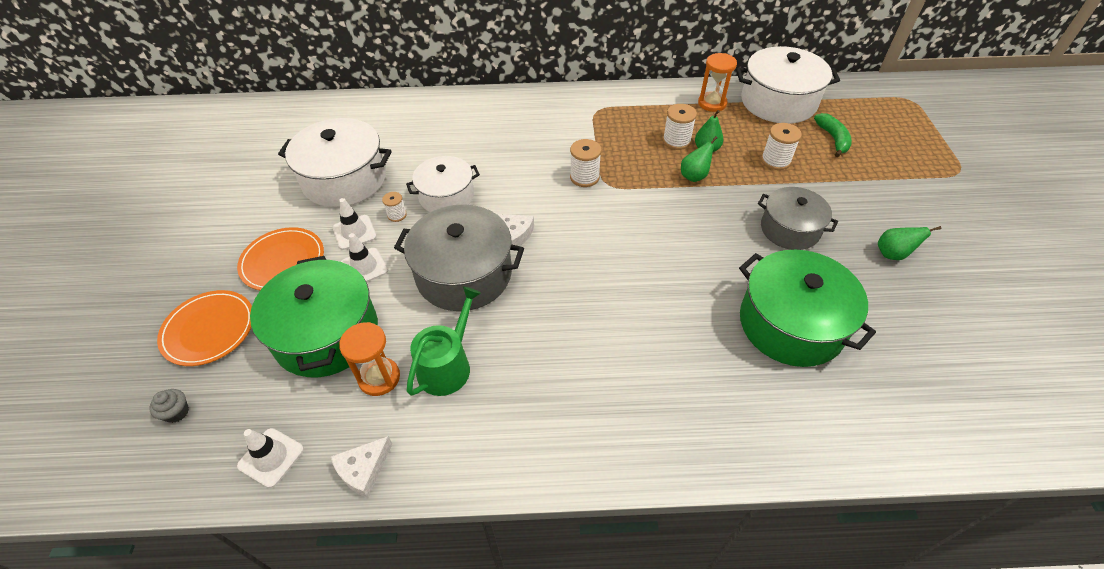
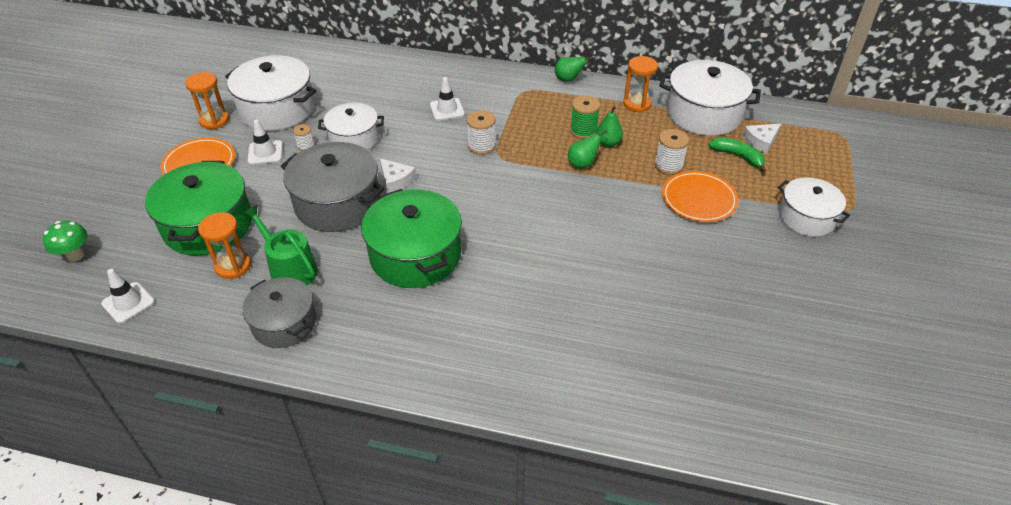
camera: 15 degrees right, 5 degrees down
grey cupcake [149,389,189,423] -> green mushroom [43,221,87,262]
orange plate [157,290,252,366] -> orange plate moved to [662,171,739,222]
white cheese [331,436,392,498] -> white cheese moved to [742,124,781,153]
white traffic cone [341,233,388,282] -> white traffic cone moved to [430,77,465,121]
green watering can [407,287,481,396] -> green watering can turned 90 degrees counterclockwise [243,205,318,285]
white spool [663,104,697,150] -> green spool [570,95,600,139]
green pot [739,250,876,367] -> green pot moved to [361,189,462,288]
grey pot [758,187,838,250] -> grey pot moved to [242,277,316,348]
green banana [814,113,852,157] -> green banana turned 60 degrees counterclockwise [708,137,766,173]
green pear [878,226,942,260] -> green pear moved to [555,57,593,82]
none -> orange hourglass [185,72,229,129]
none -> white pot [778,177,850,237]

